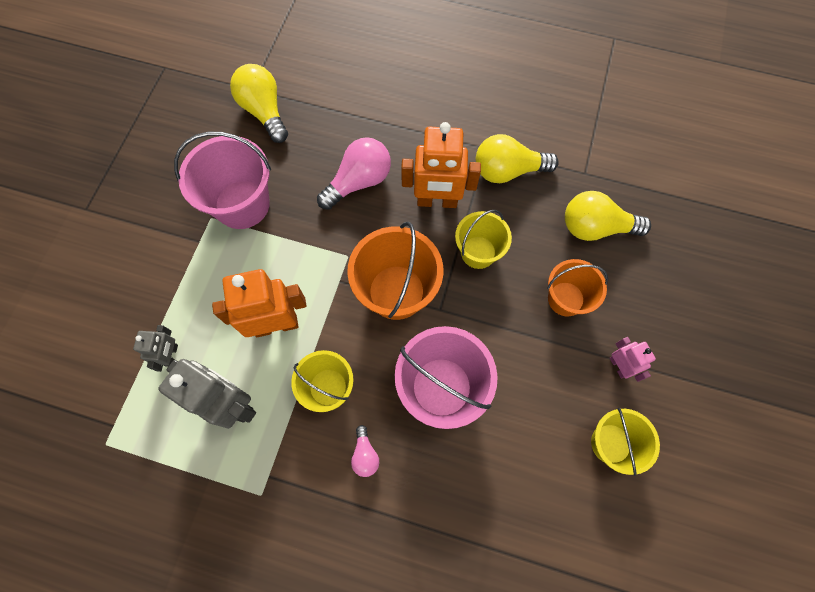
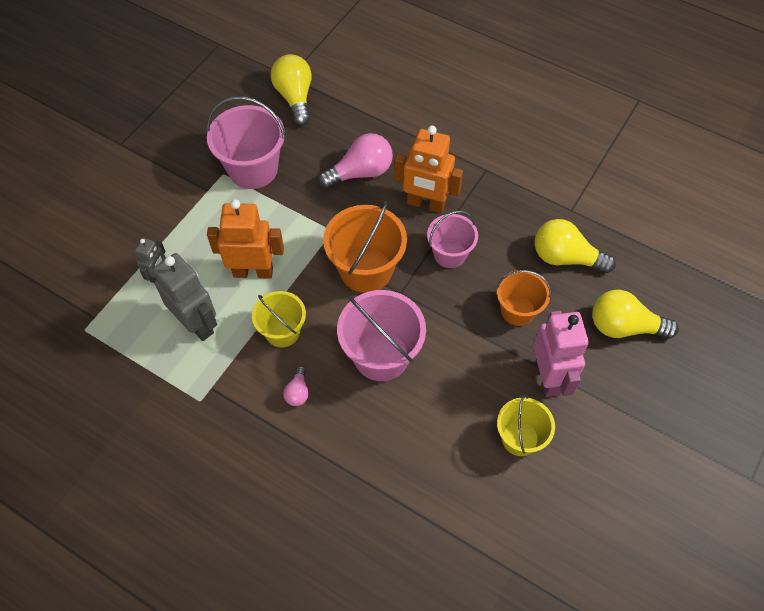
camera: 15 degrees right, 10 degrees down
yellow bucket [455,210,512,269] -> pink bucket [427,211,478,268]
yellow light bulb [476,134,559,183] -> yellow light bulb moved to [592,290,679,339]
pink robot [610,337,656,382] -> pink robot [533,311,589,397], size x1.89

